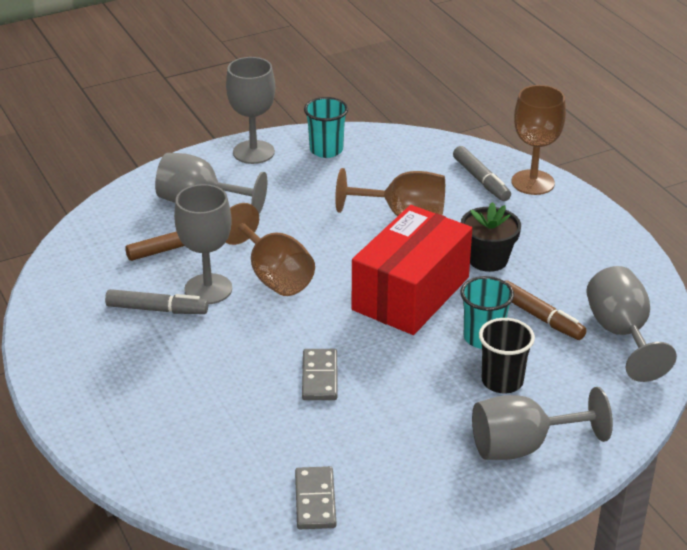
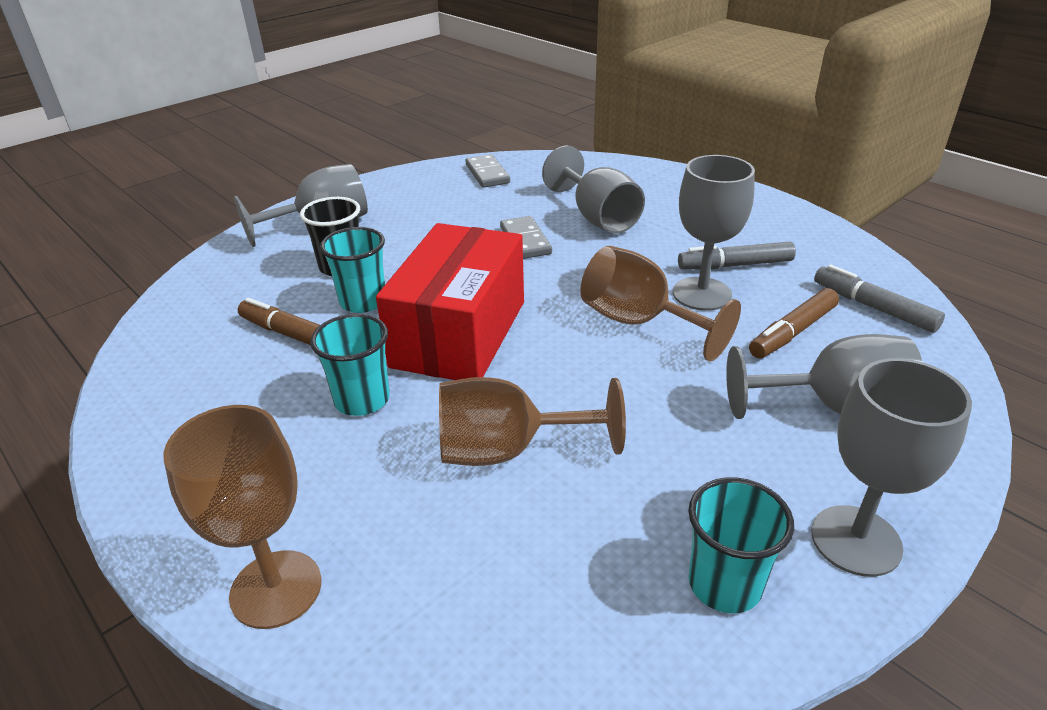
camera: 165 degrees right, 0 degrees up
grey marker [453,146,511,201] -> grey marker moved to [814,264,945,333]
black flower pot [461,202,521,272] -> turquoise cup [310,314,390,416]
grey goblet [586,266,677,382] -> grey goblet moved to [542,146,645,233]

